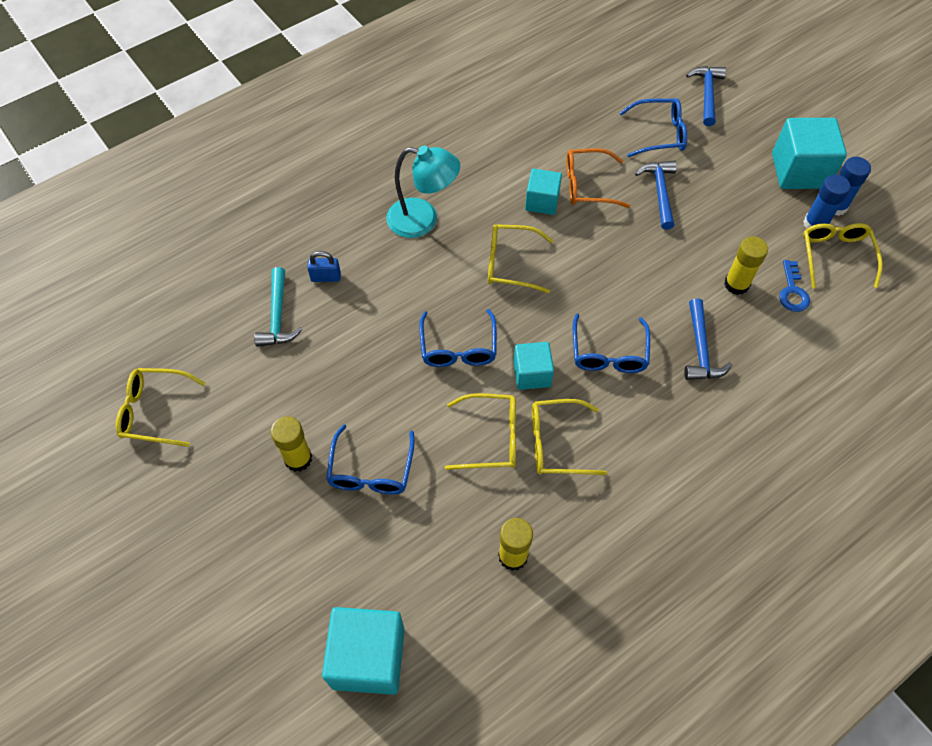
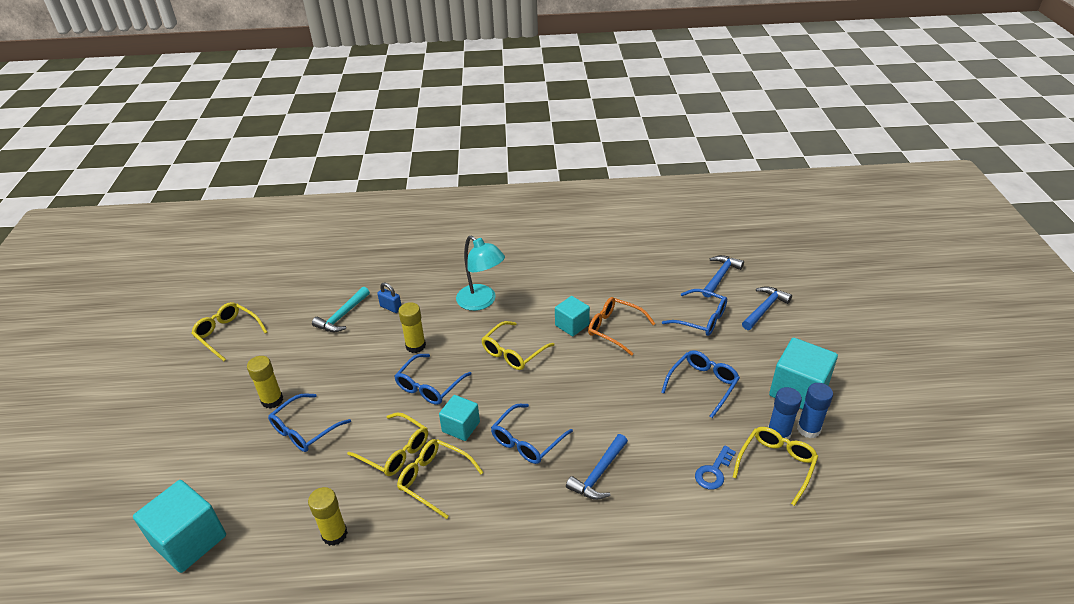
camera: 35 degrees right, 20 degrees down
yellow glasses [488,224,553,293] -> yellow glasses turned 90 degrees counterclockwise [481,321,555,370]
blue hammer [635,161,677,230] -> blue hammer moved to [702,255,744,298]
yellow glue stick [724,236,768,295] -> yellow glue stick moved to [398,302,426,353]
none -> blue glasses [661,350,740,418]

